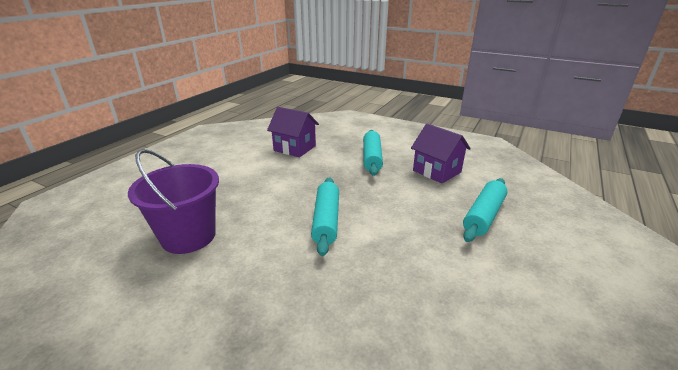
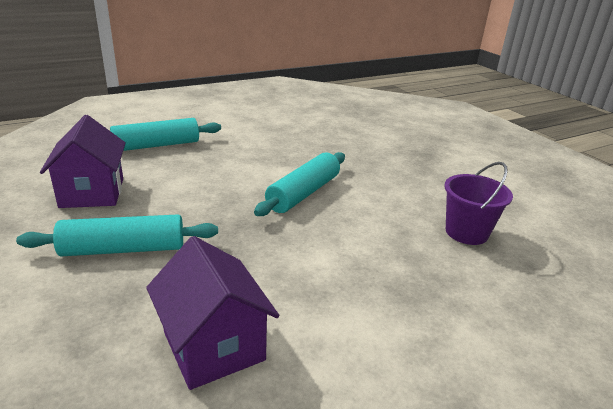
camera: 150 degrees left, 0 degrees up
purple bucket [128,149,219,254] -> purple bucket [444,162,513,245], size x0.64
turquoise rolling pin [363,130,383,176] -> turquoise rolling pin turned 45 degrees clockwise [16,215,218,256]

